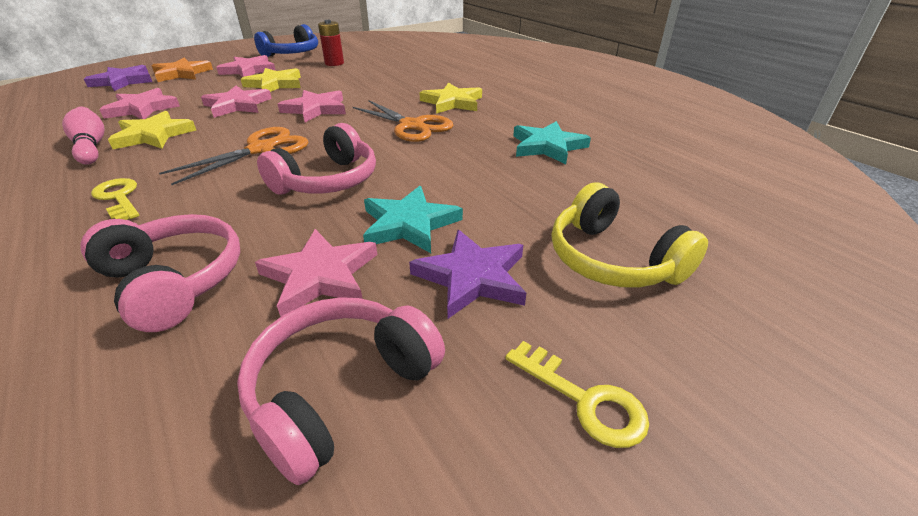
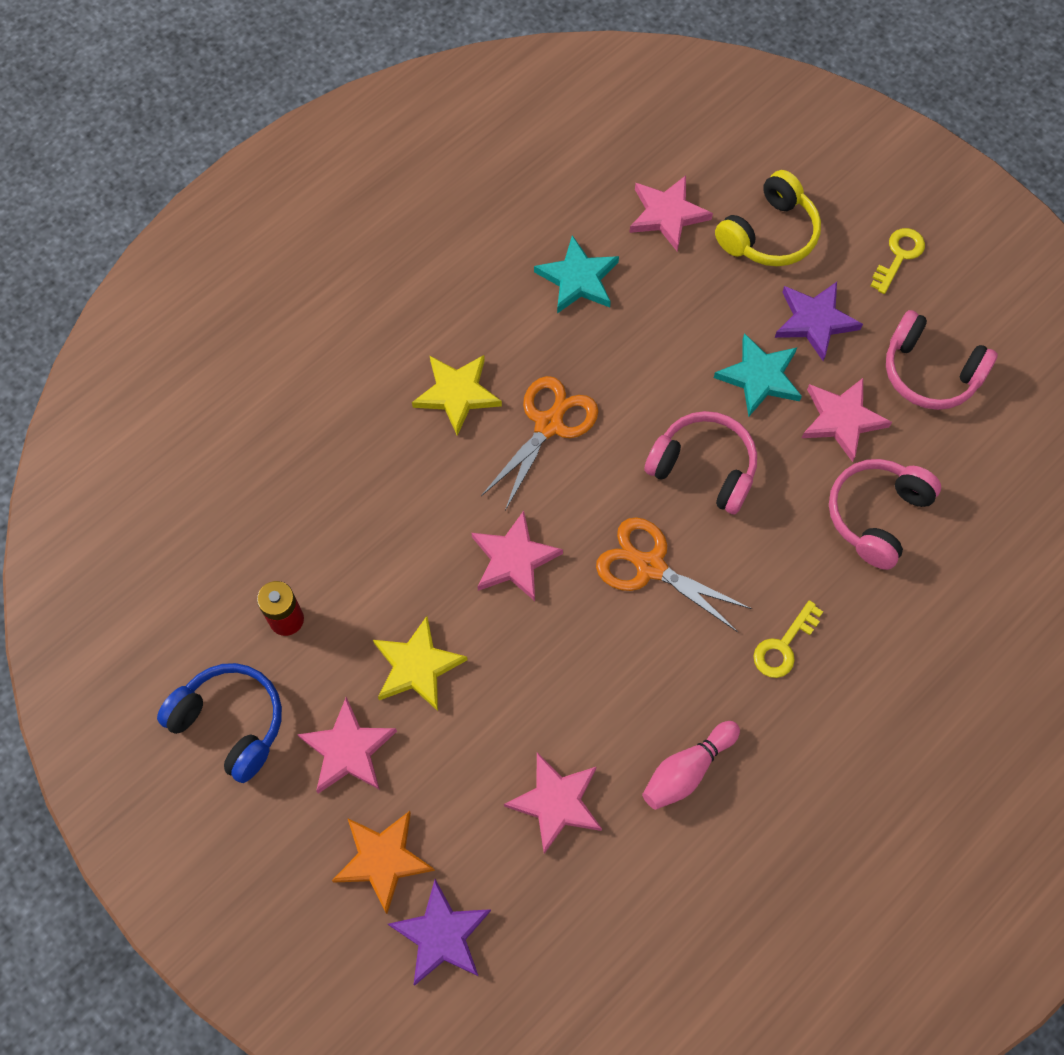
camera: 100 degrees left, 30 degrees up
yellow star [108,111,196,149] -> none
pink star [201,86,272,118] -> pink star moved to [629,175,713,251]

